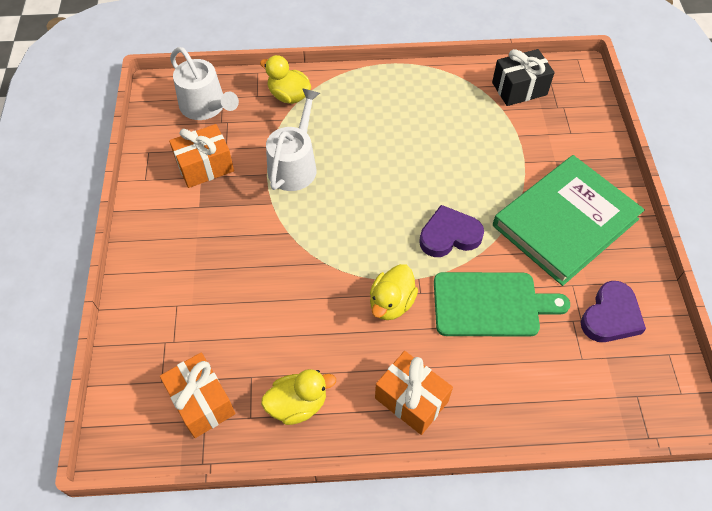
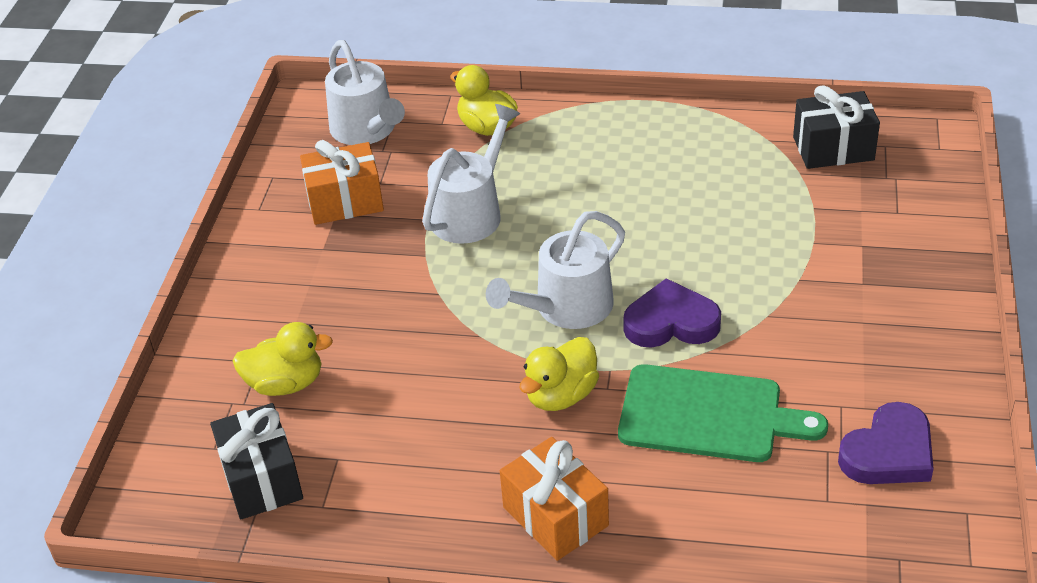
camera: 15 degrees right, 15 degrees down
orange gift [160,352,235,438] -> black gift [210,403,303,519]
yellow duck [261,369,336,425] -> yellow duck moved to [232,322,333,396]
green book [493,155,645,286] -> none
none -> white watering can [486,211,625,329]

